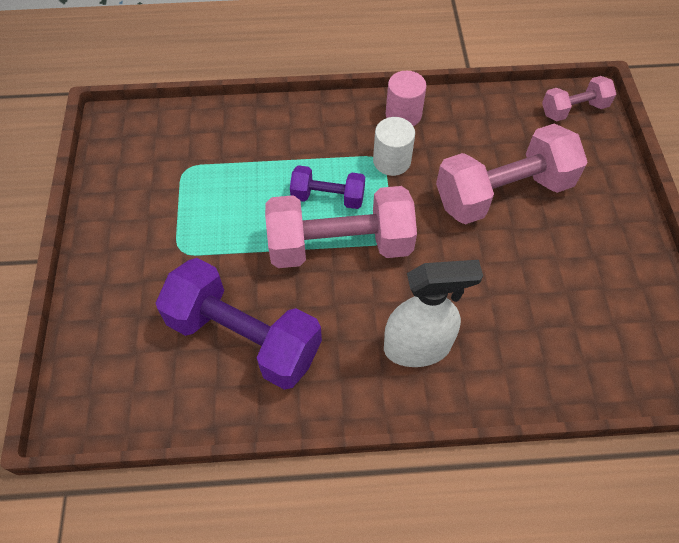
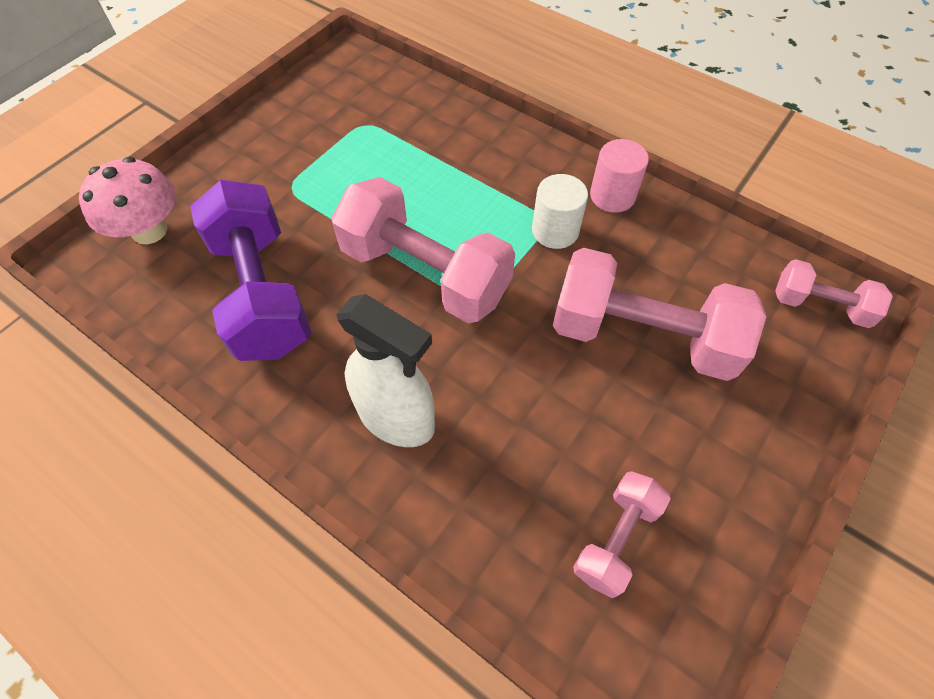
camera: 40 degrees right, 0 degrees up
purple dumbbell [290,165,365,209] -> none
none -> pink mushroom [79,157,176,244]
none -> pink dumbbell [573,471,671,598]

